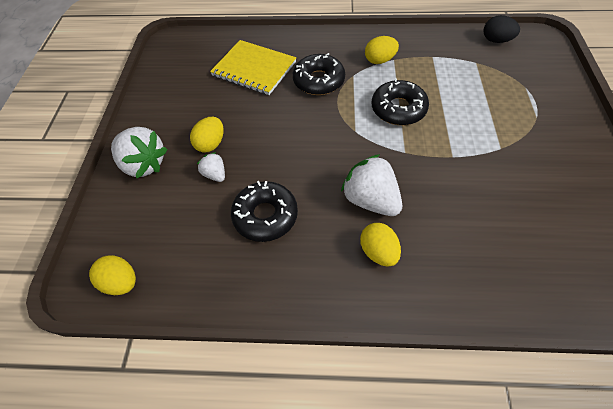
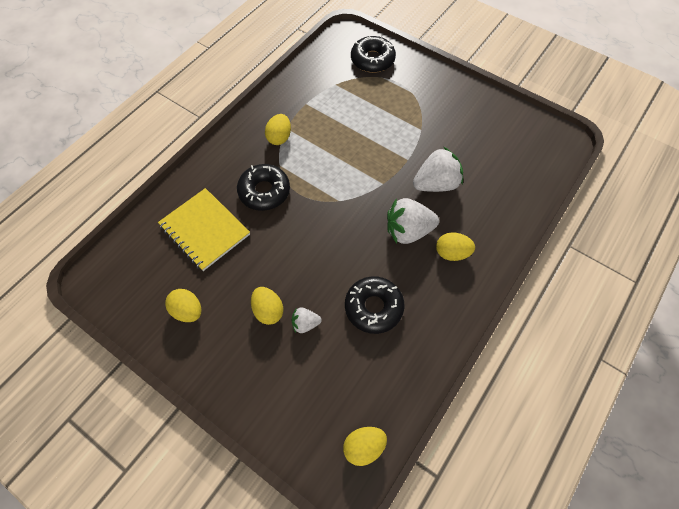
camera: 60 degrees left, 5 degrees up
white strawberry [111,127,168,178] -> white strawberry moved to [413,146,463,192]
yellow notebook [210,40,296,95] -> yellow notebook turned 75 degrees clockwise [158,188,250,271]
black donut [372,78,429,125] -> black donut moved to [351,36,396,73]
black egg [484,15,520,43] -> none
none -> yellow egg [165,289,202,322]

